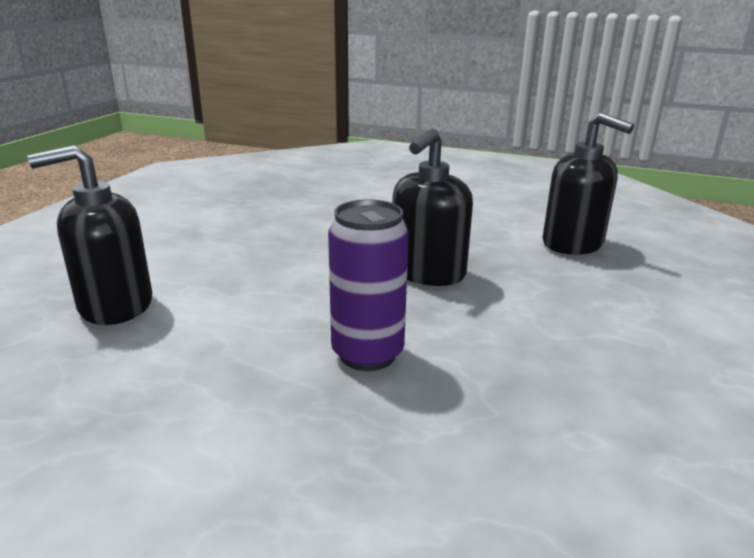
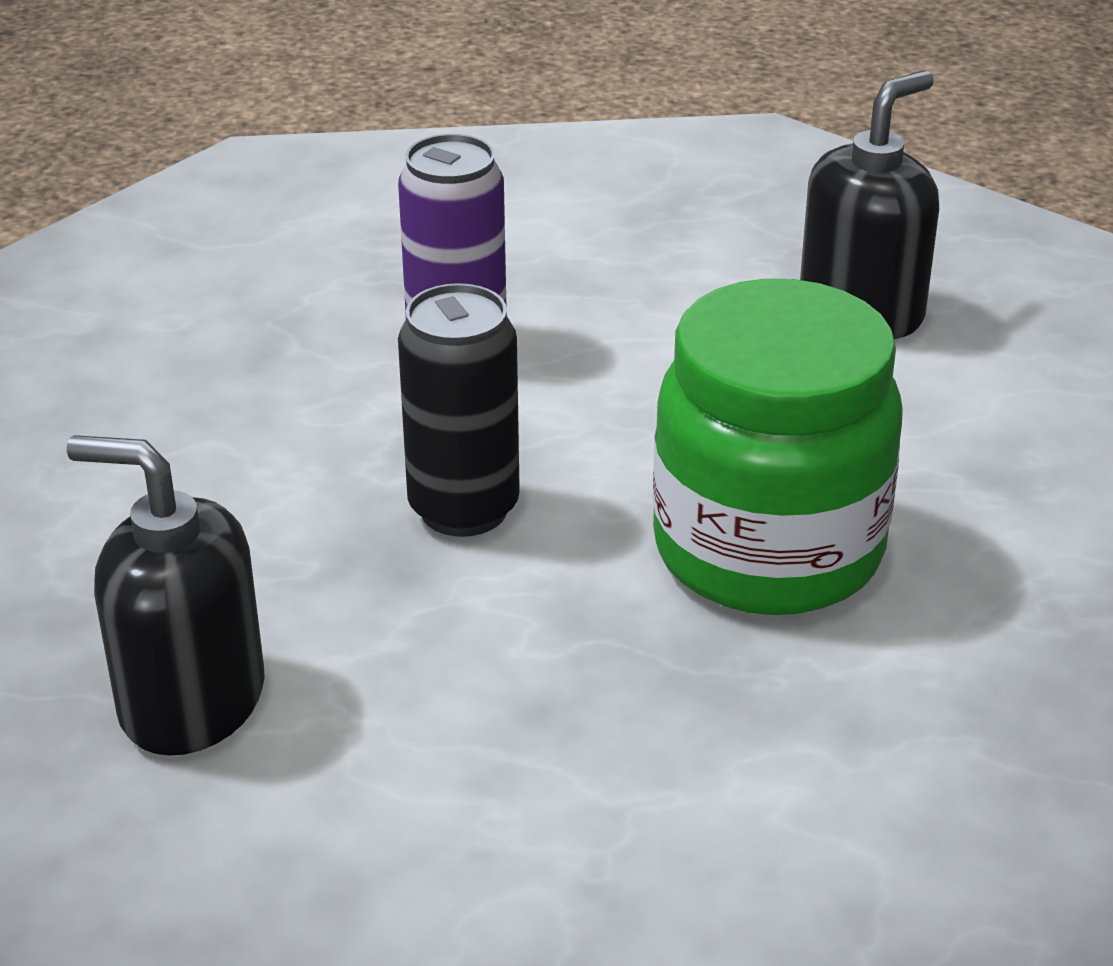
camera: 155 degrees right, 10 degrees up
black soap dispenser [392,128,473,286] -> black can [398,283,520,537]
none -> green jar [652,279,903,615]

